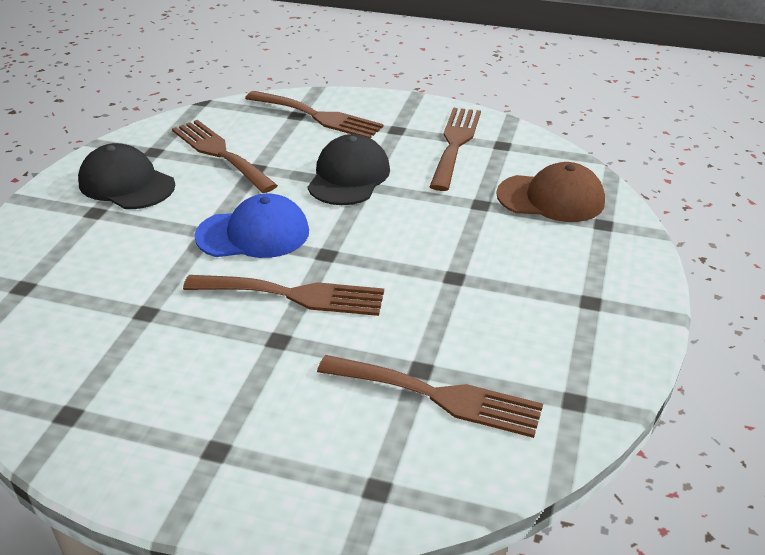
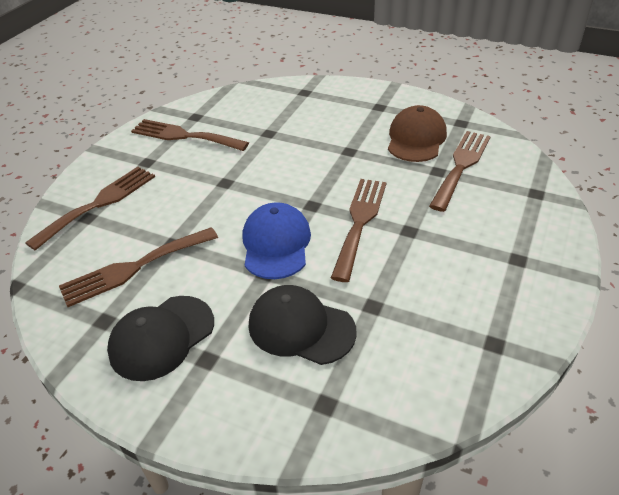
camera: 80 degrees left, 5 degrees up
black cap [308,134,390,205] -> black cap moved to [249,285,357,365]
brown cap [496,162,605,222] -> brown cap moved to [388,105,447,162]

